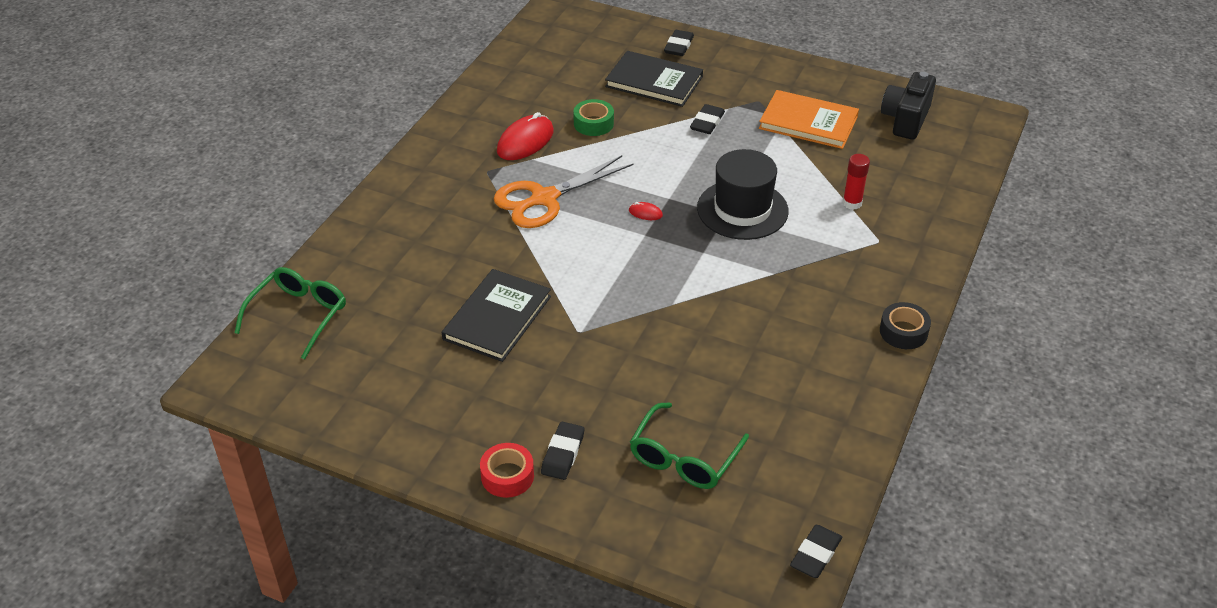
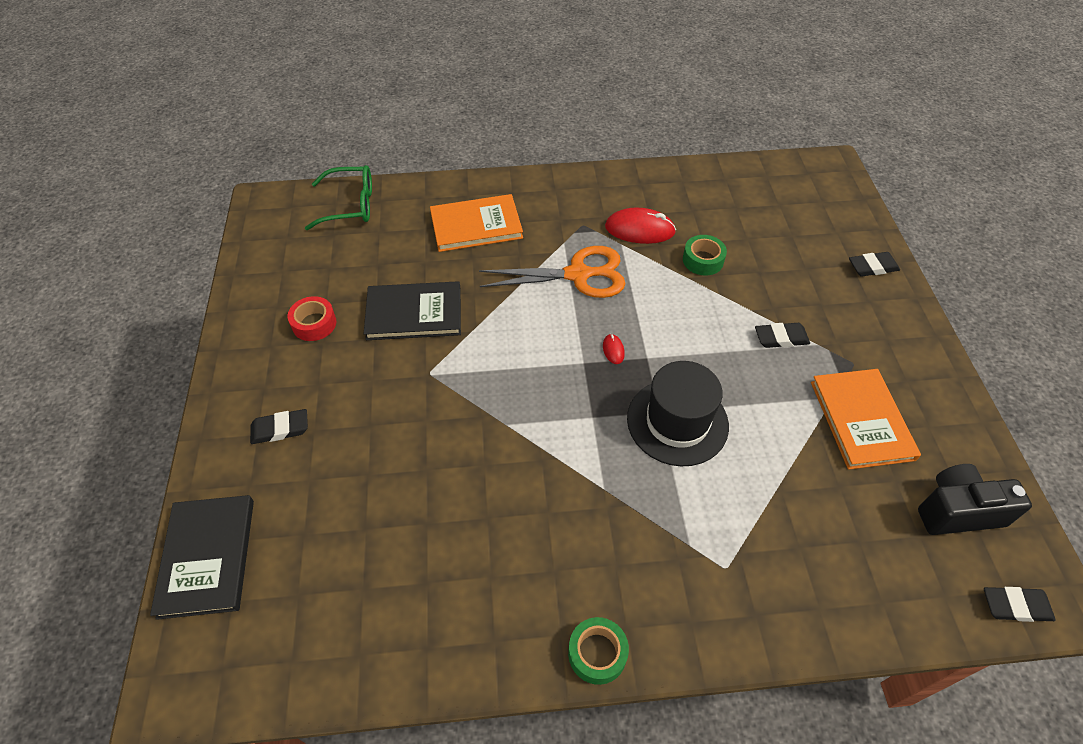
camera: 60 degrees right, 10 degrees up
red tape [480,443,534,498] -> red tape moved to [288,296,336,341]
orange scissors [494,155,634,228] -> orange scissors turned 150 degrees clockwise [479,246,626,298]
black book [605,51,703,107] -> black book moved to [150,495,254,620]
green glasses [630,402,749,489] -> none
black eraser [790,525,842,578] -> black eraser moved to [984,587,1056,622]
red glue stick [843,154,870,210] -> none
black tape [880,302,931,349] -> green tape [568,617,629,685]
none -> orange book [430,194,523,252]

